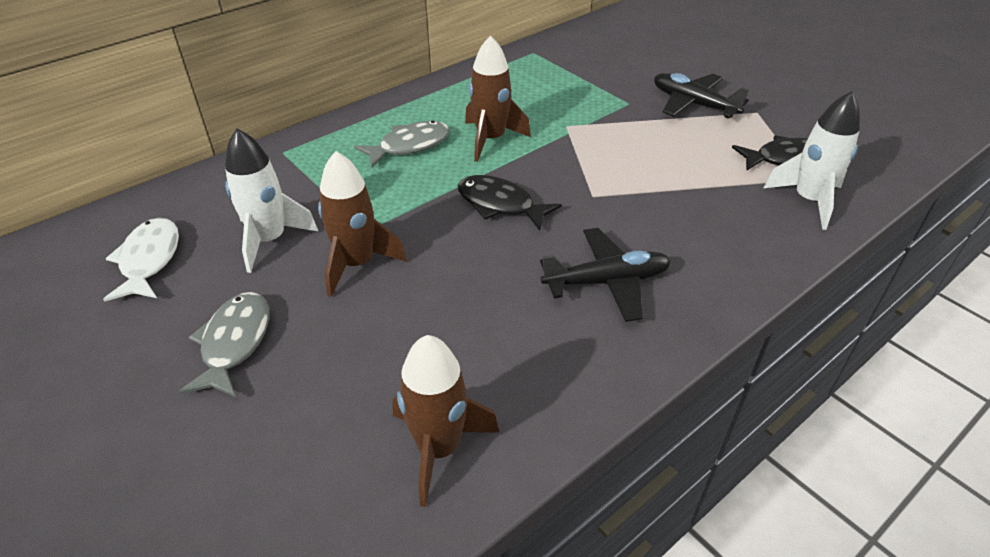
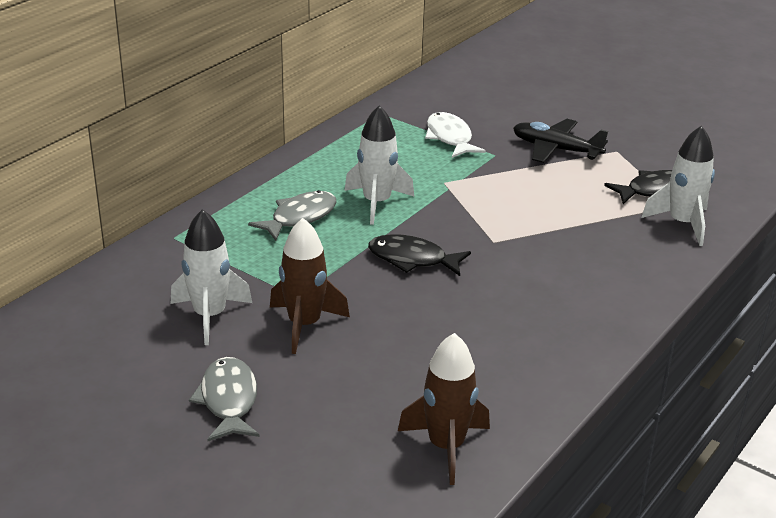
camera: 15 degrees left, 10 degrees down
white fish [103,218,179,302] -> white fish moved to [425,112,486,158]
brown rocket [465,35,531,162] -> white rocket [344,105,414,225]
black plane [540,228,671,322] -> none

